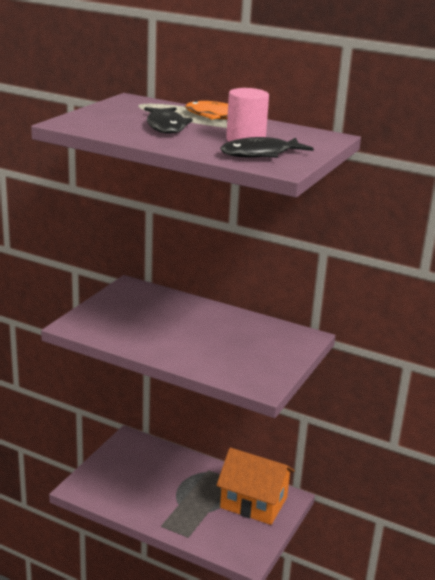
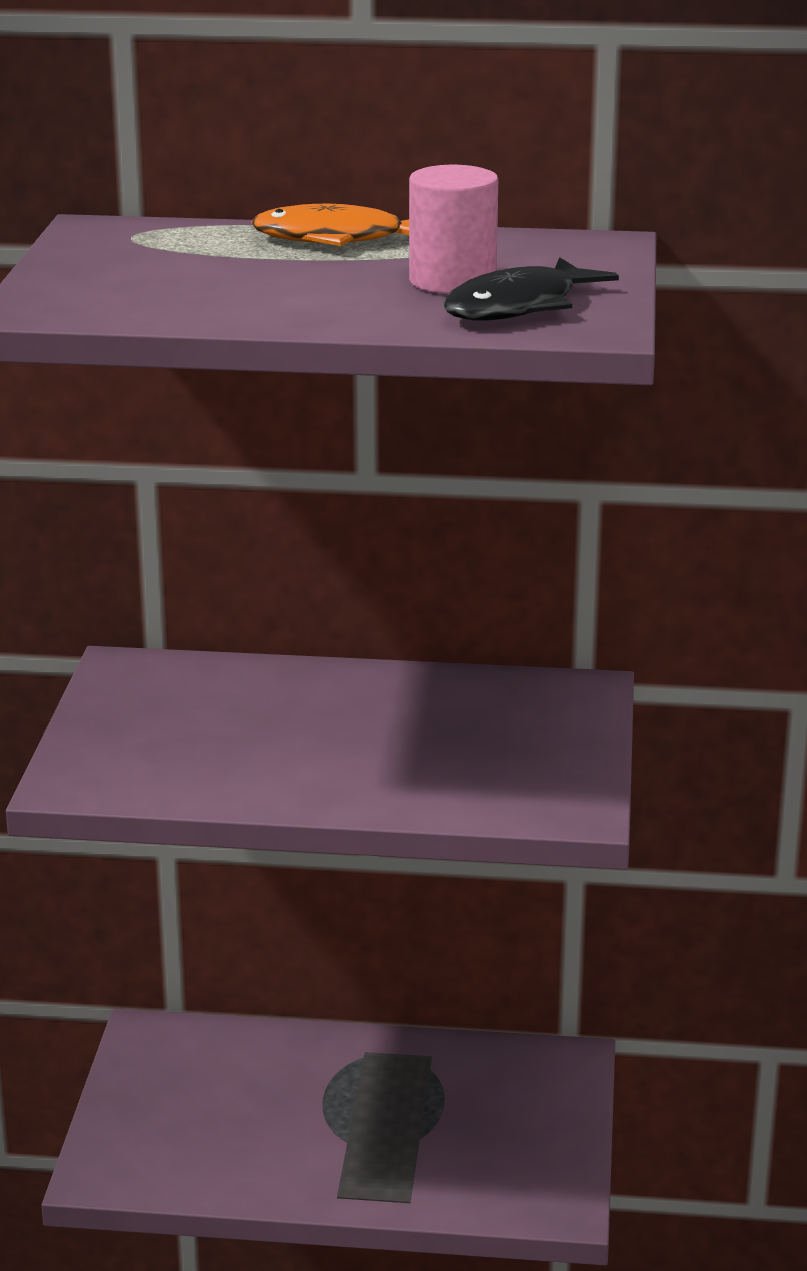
camera: 20 degrees left, 0 degrees up
black fish [144,107,193,134] -> none
orange house [216,448,295,525] -> none

